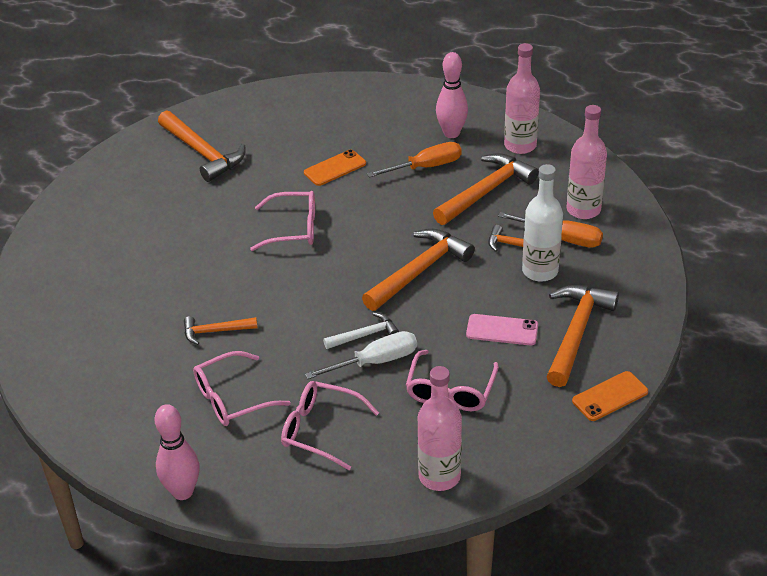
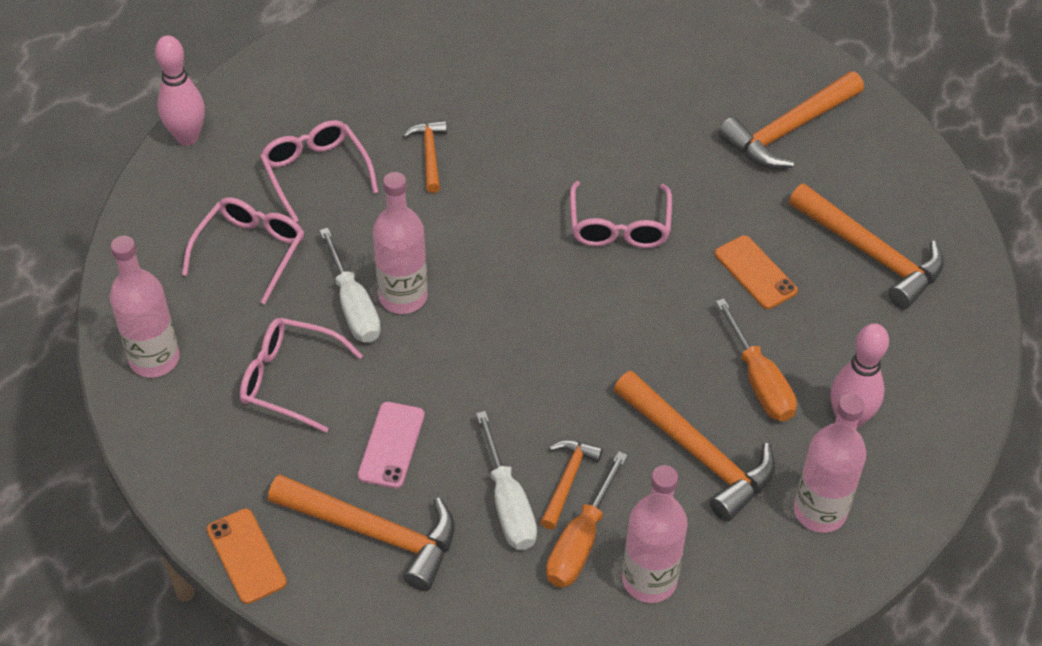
camera: 90 degrees right, 10 degrees up
white hammer [323,312,399,349] -> pink bottle [373,172,428,314]
orange hammer [362,229,475,311] -> orange hammer moved to [789,184,944,309]
white bottle [522,164,563,282] -> white screwdriver [476,411,537,550]

